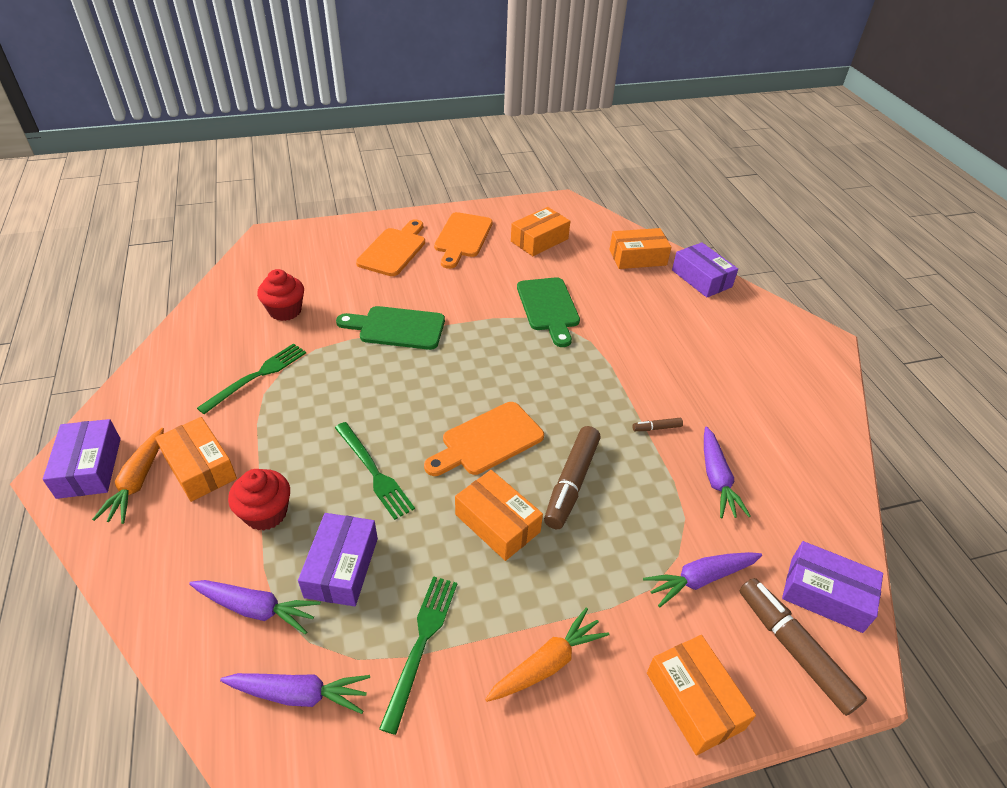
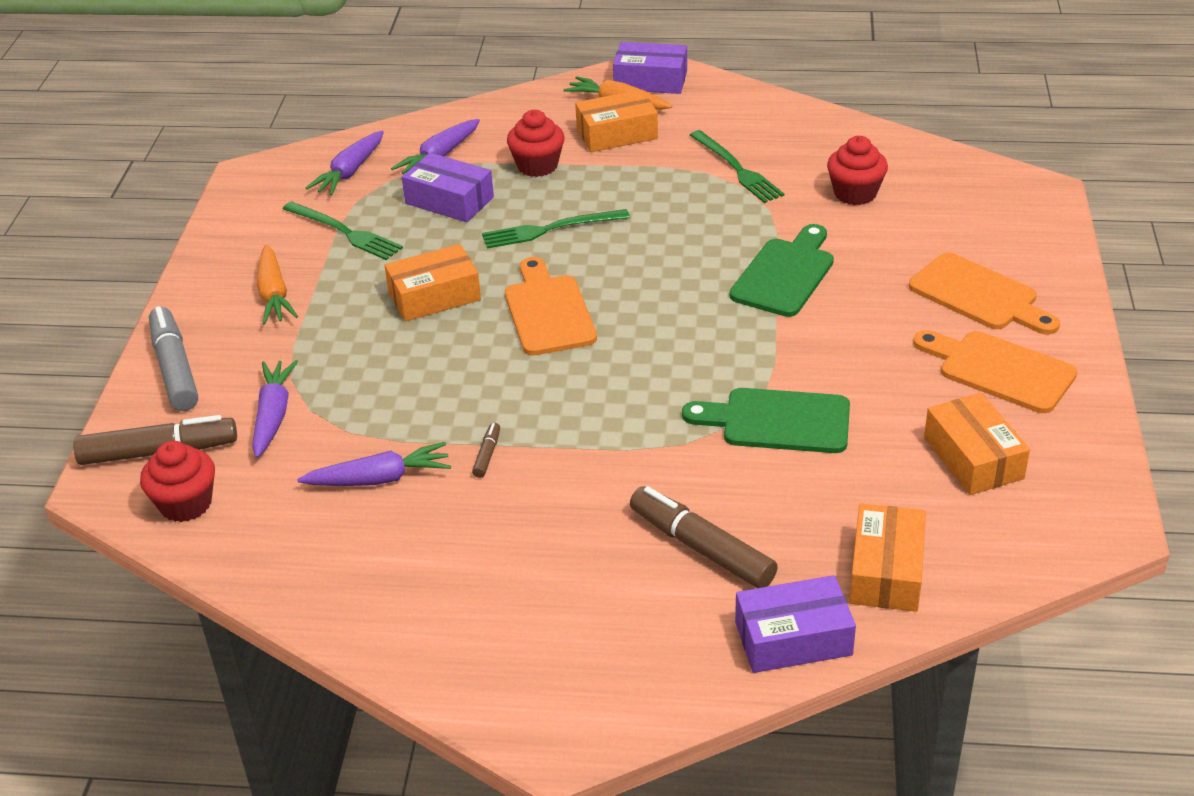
camera: 115 degrees right, 5 degrees down
brown marker [544,426,600,529] -> brown marker moved to [630,486,778,588]
orange box [647,635,756,755] -> grey marker [149,306,198,411]
purple carrot [704,426,751,518] -> purple carrot turned 150 degrees clockwise [297,442,451,486]
purple box [782,541,883,633] -> red cupcake [140,441,215,522]

